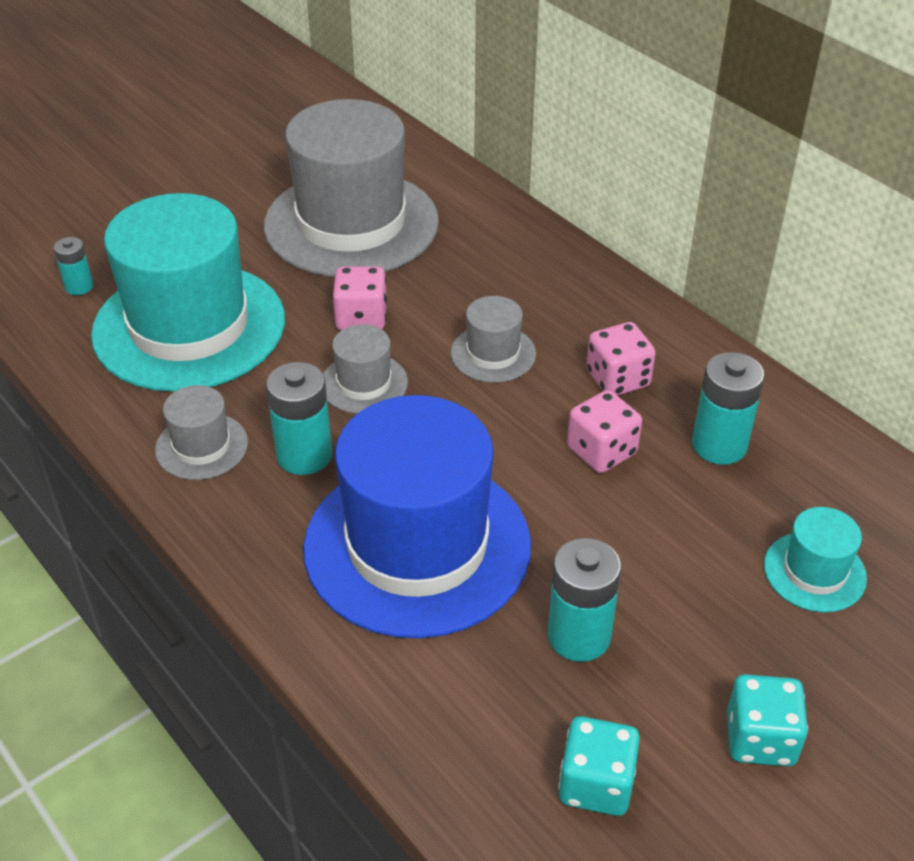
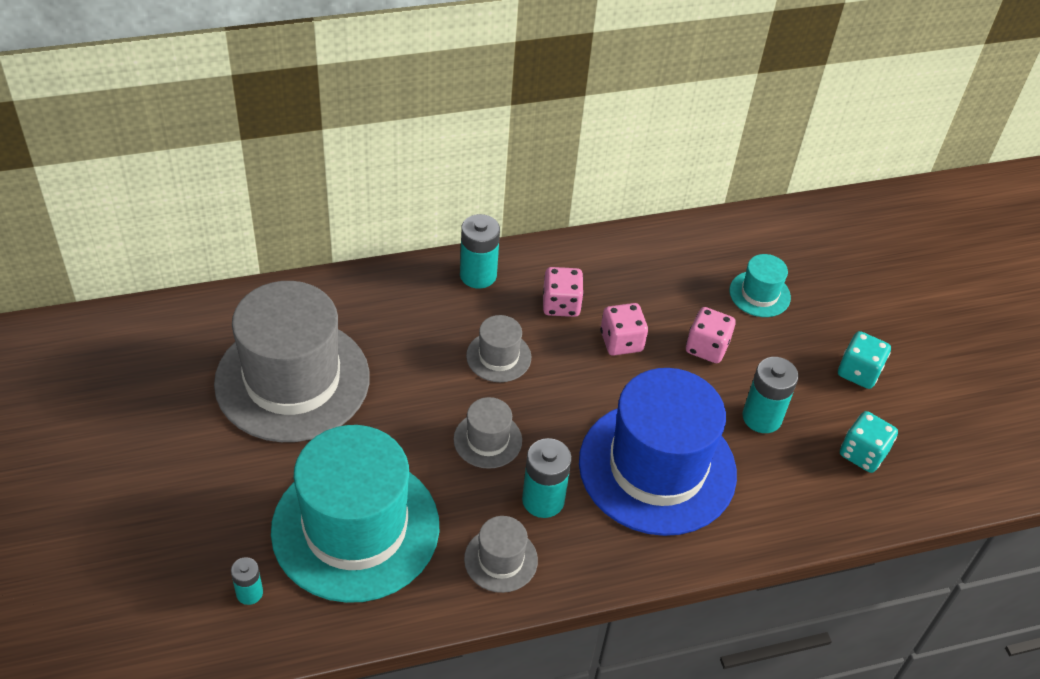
camera: 70 degrees left, 5 degrees up
pink dice [332,266,387,330] -> pink dice moved to [686,307,736,363]
turquoise battery [692,352,765,465] -> turquoise battery moved to [460,214,500,289]

